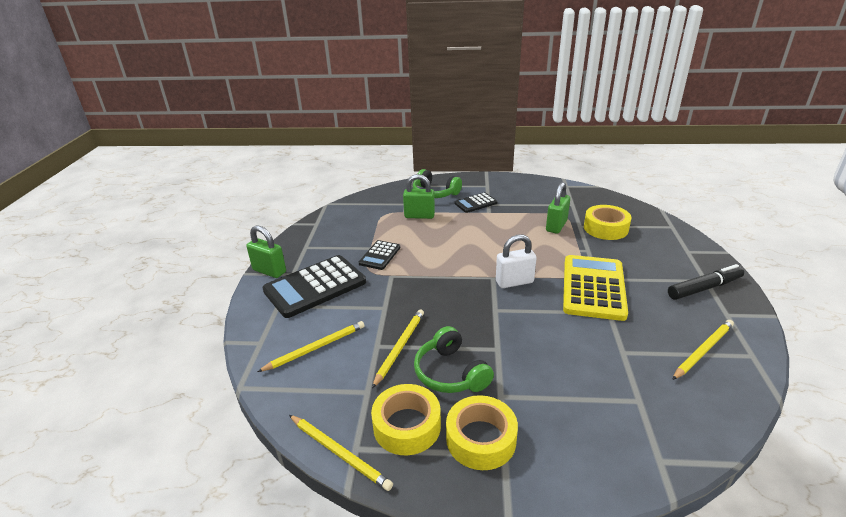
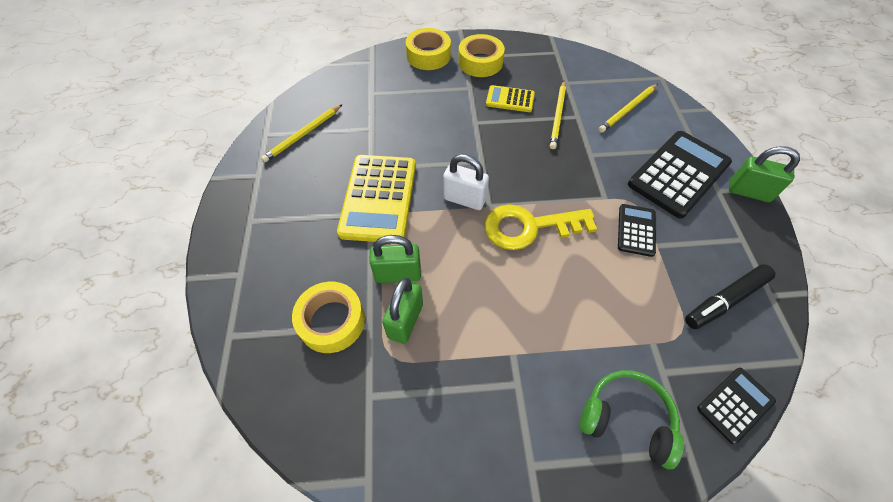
camera: 170 degrees right, 25 degrees up
yellow pencil [289,415,393,491] -> none
yellow tape [371,384,441,455] -> yellow tape moved to [406,28,451,70]
green padlock [403,174,435,219] -> green padlock moved to [369,235,421,283]
green headphones [414,326,494,393] -> yellow calculator [486,85,535,112]
black calculator [455,192,497,213] -> black calculator moved to [697,368,776,444]
white padlock [496,234,537,288] -> white padlock turned 45 degrees clockwise [443,154,489,210]
black marker [668,264,744,300] -> black marker moved to [685,264,775,329]
none -> yellow key [484,204,597,250]

